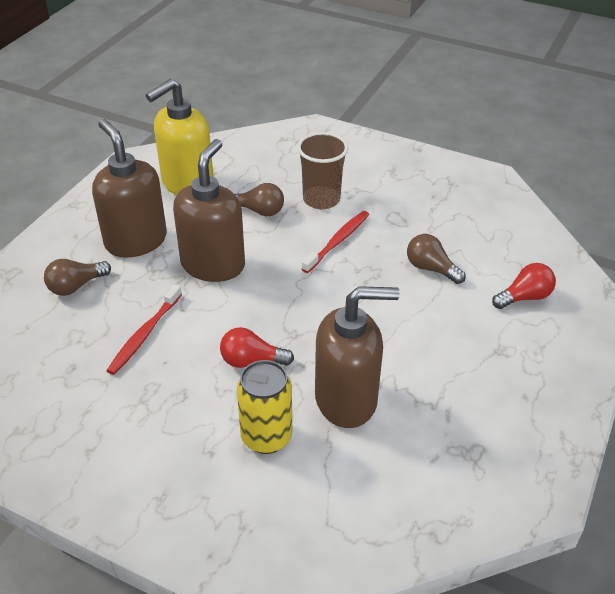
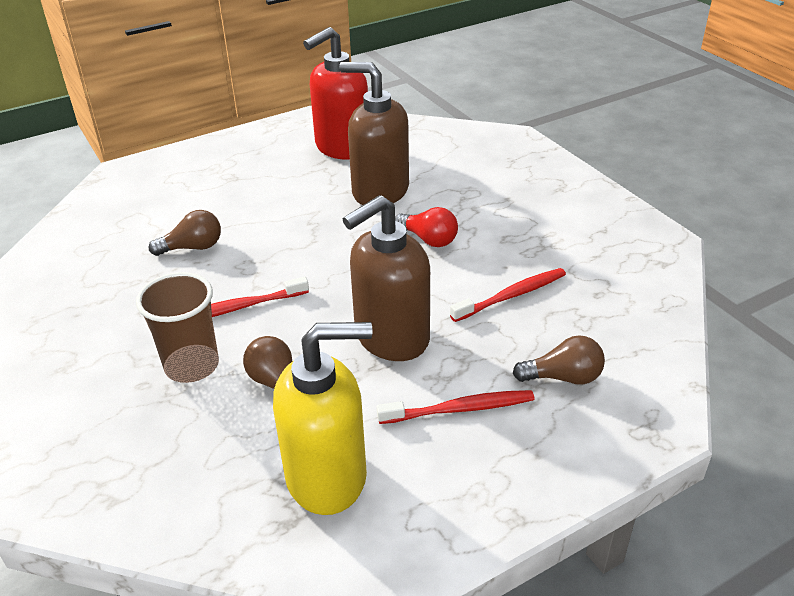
camera: 145 degrees left, 5 degrees down
brown soap dispenser [92,119,167,258] -> red toothbrush [377,390,535,424]
yellow can [237,360,292,454] -> none
brown light bulb [407,234,466,284] -> brown light bulb turned 90 degrees counterclockwise [149,210,221,256]
red light bulb [492,263,556,309] -> none
none -> red soap dispenser [303,27,368,160]

